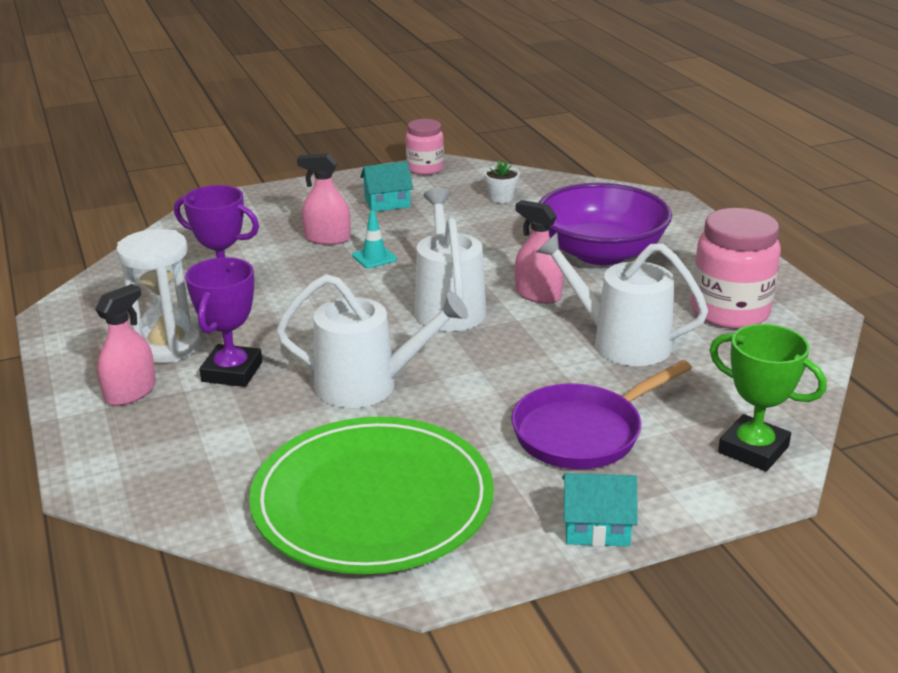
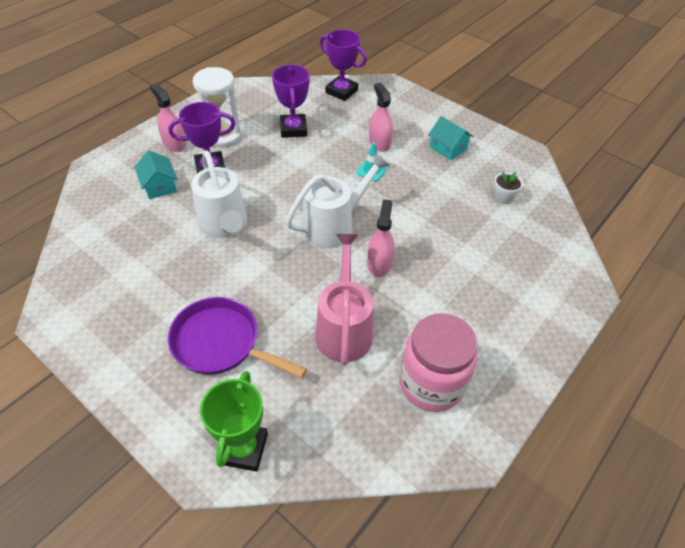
camera: 60 degrees right, 20 degrees up
pink spray bottle [95,284,156,406] -> pink spray bottle turned 135 degrees counterclockwise [150,84,186,152]
green plate [249,417,494,574] -> none
pink jar [406,119,444,175] -> none
white watering can [536,233,708,366] -> pink watering can [315,234,373,365]
purple bowl [538,183,672,265] -> none
turquoise house [562,473,637,547] -> turquoise house moved to [135,150,177,199]
none -> purple trophy [320,30,367,101]

